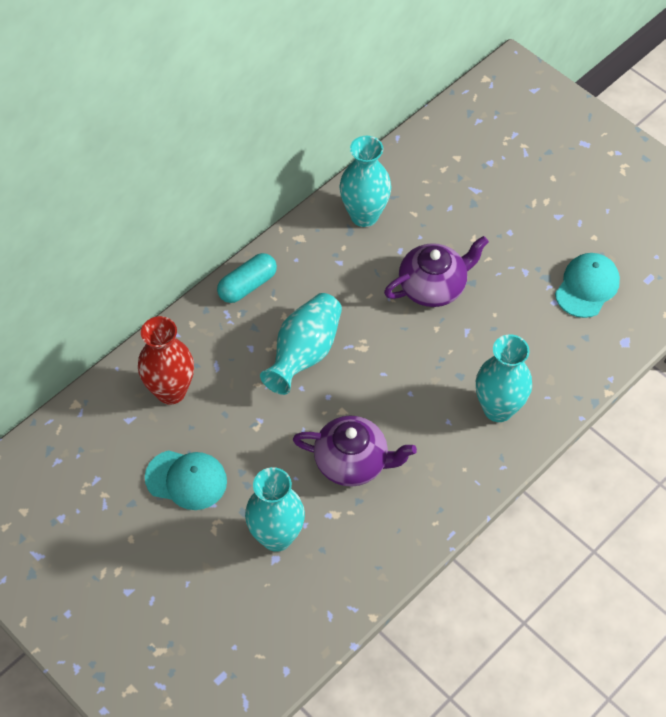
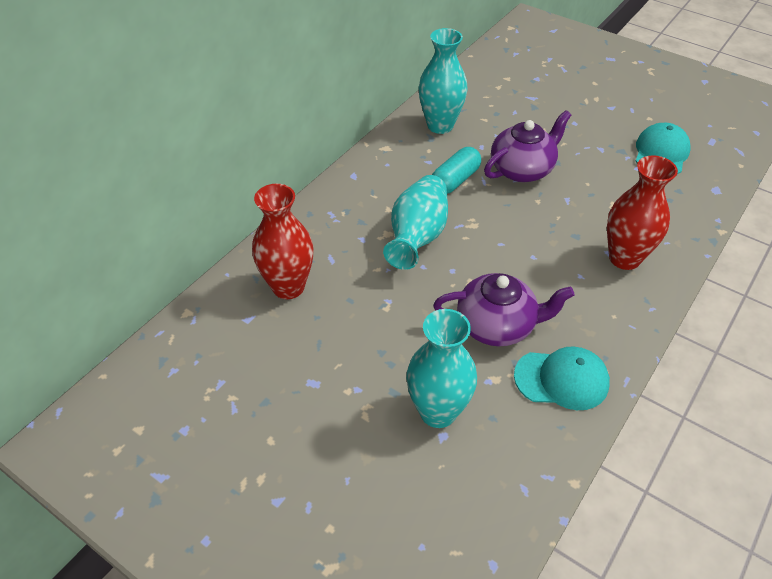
camera: 10 degrees left, 10 degrees down
turquoise cap [145,450,227,510] -> turquoise cap moved to [514,347,610,410]
turquoise capsule [217,253,277,303] -> turquoise capsule moved to [432,147,481,194]
turquoise vase [476,334,532,422] -> red vase [607,155,678,270]

